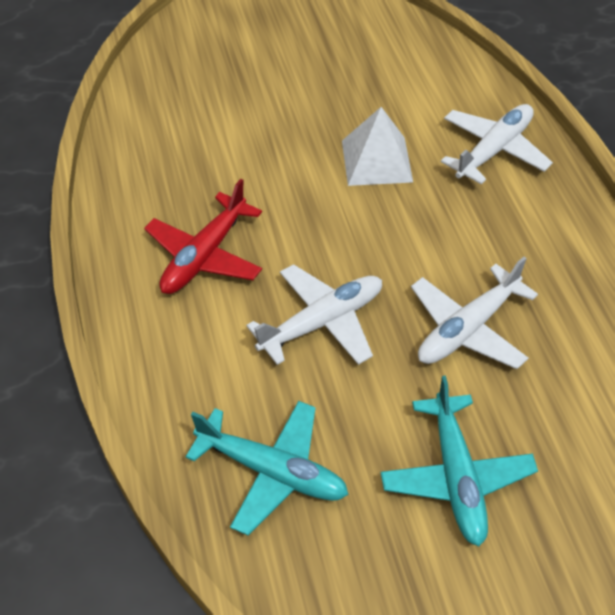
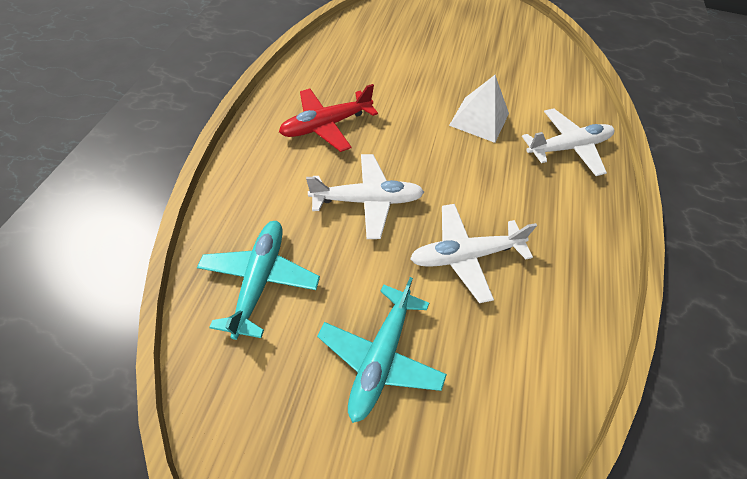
camera: 25 degrees right, 5 degrees up
turquoise plane [185,401,349,535] -> turquoise plane turned 135 degrees counterclockwise [197,221,320,340]

